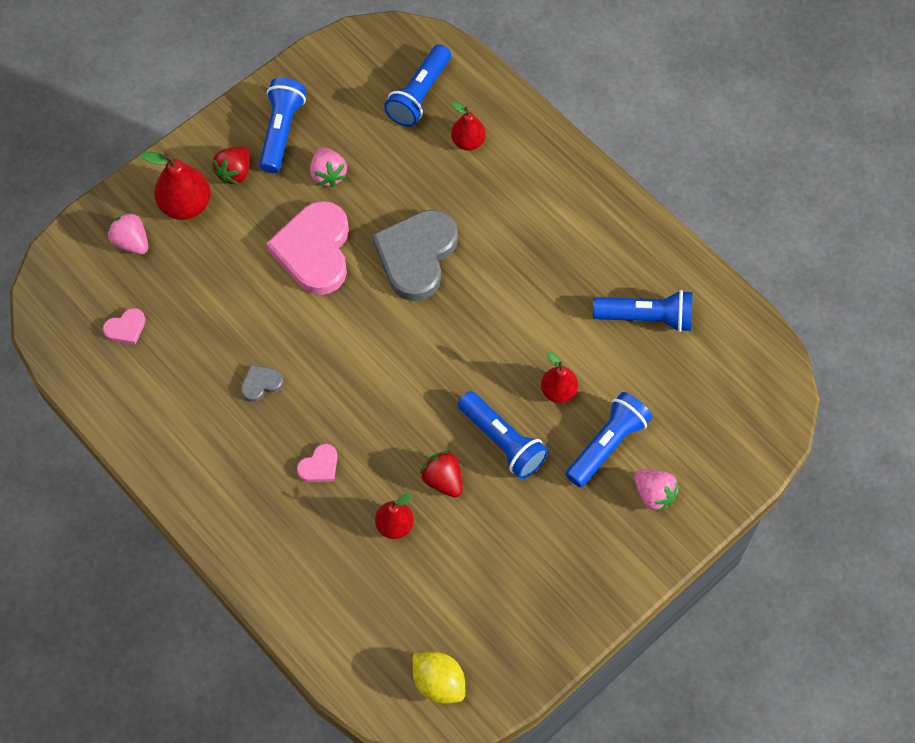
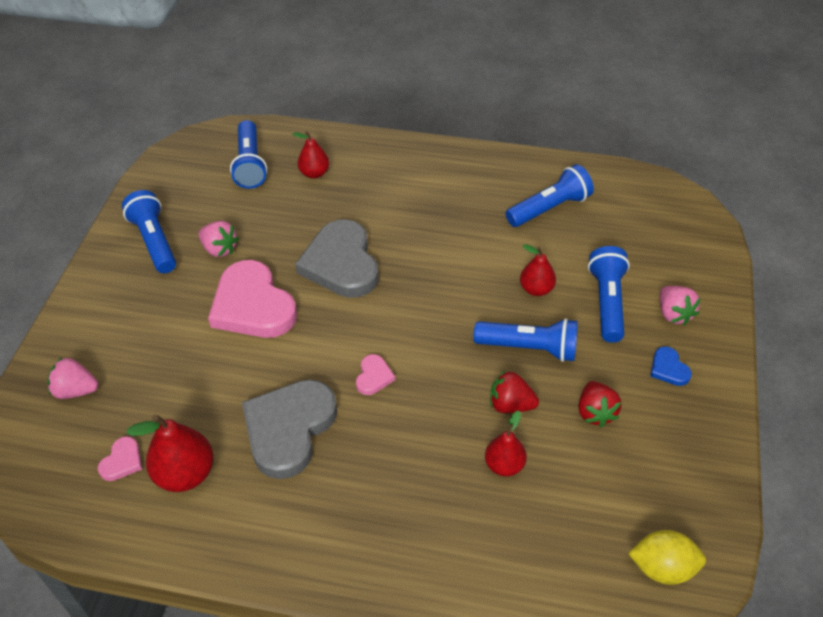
camera: 35 degrees left, 15 degrees down
red pear [140,151,211,220] -> red pear moved to [127,414,214,492]
red strawberry [213,147,250,185] -> red strawberry moved to [579,381,622,427]
grey heart [241,364,284,402] -> grey heart [242,380,337,479], size x2.31
pink heart [297,444,338,482] -> pink heart moved to [356,354,395,395]
pink strawberry [634,469,679,512] -> pink strawberry turned 60 degrees clockwise [660,286,701,325]
none -> blue heart [650,346,692,386]

